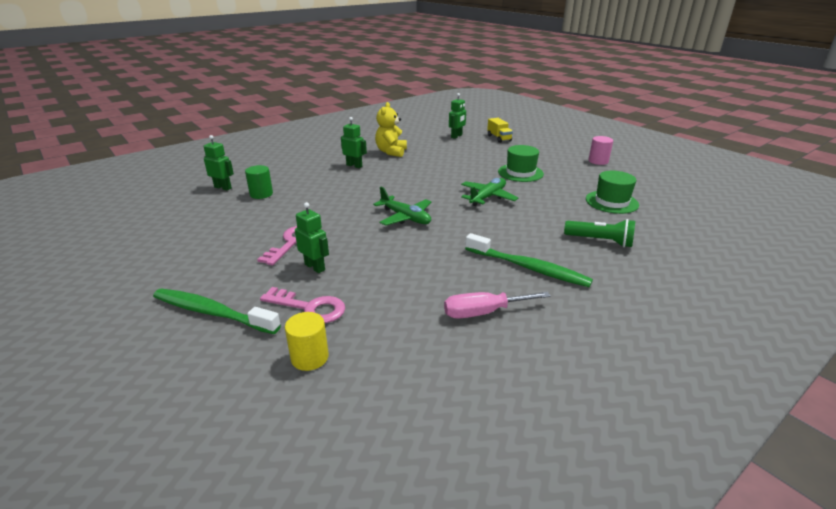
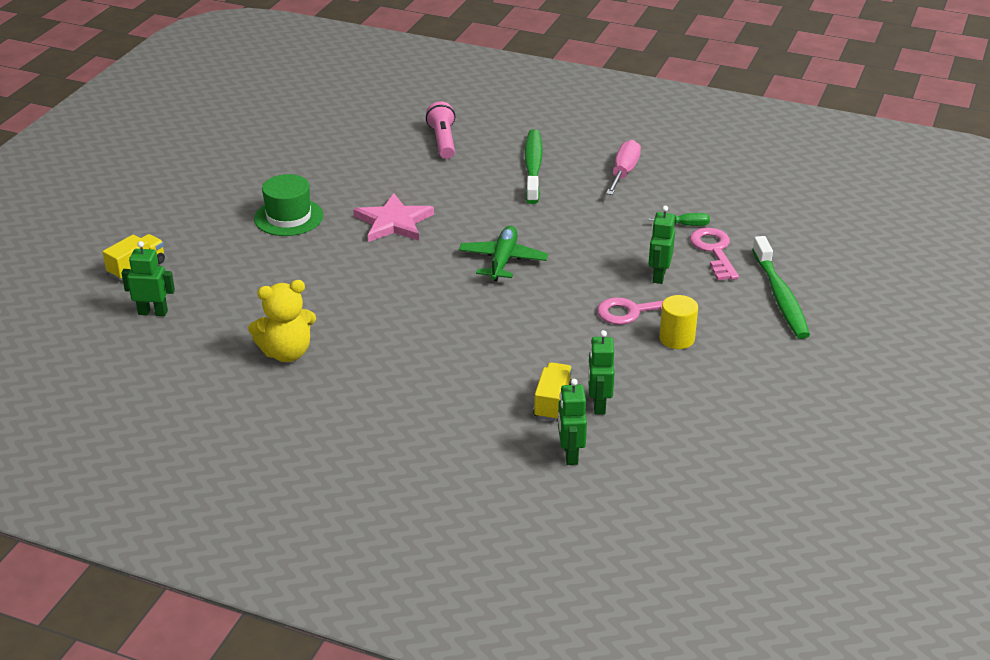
camera: 120 degrees left, 5 degrees up
green cylinder [245,165,273,199] -> yellow truck [533,362,572,421]
yellow cylinder [285,312,329,371] -> yellow cylinder moved to [659,295,698,349]
green robot [341,117,367,168] -> green robot moved to [588,330,615,415]
pink screwdriver [444,292,551,319] -> pink screwdriver turned 120 degrees counterclockwise [606,140,641,195]
green plane [461,178,518,206] -> pink star [353,193,434,242]
green flashlight [564,219,635,247] -> pink flashlight [426,101,455,159]
green hat [586,171,639,214] -> none
pink cylinder [588,136,613,165] -> none
none -> green screwdriver [648,213,710,226]

